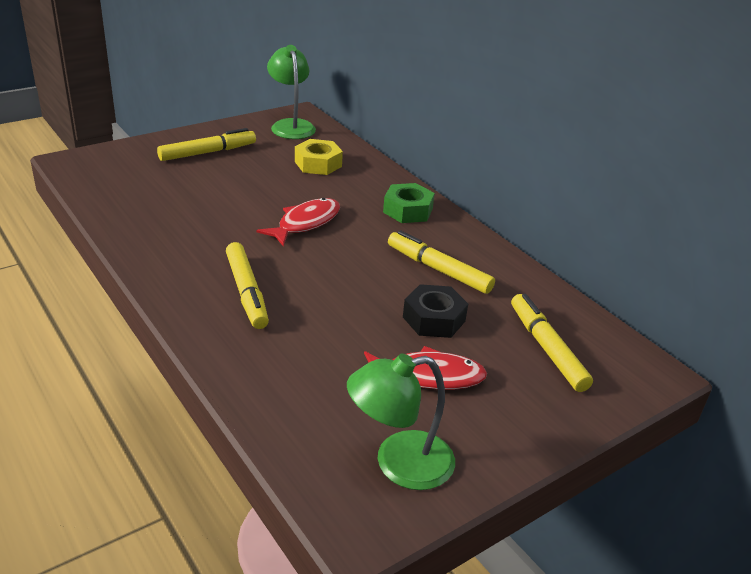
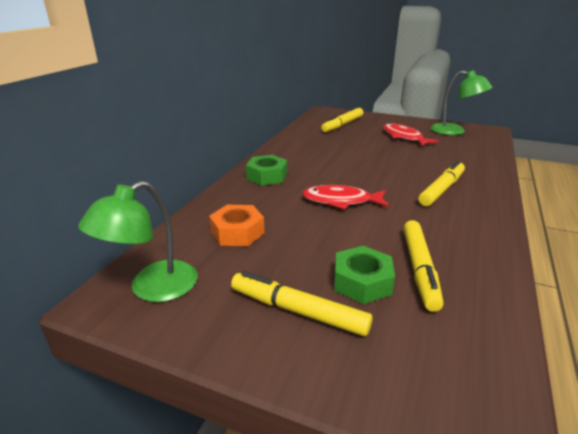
camera: 120 degrees left, 5 degrees down
yellow nut [295,139,343,175] -> orange nut [209,205,264,246]
yellow marker [388,230,495,294] -> yellow marker moved to [403,220,444,312]
black nut [403,284,468,338] -> none
none -> green nut [334,246,395,304]

